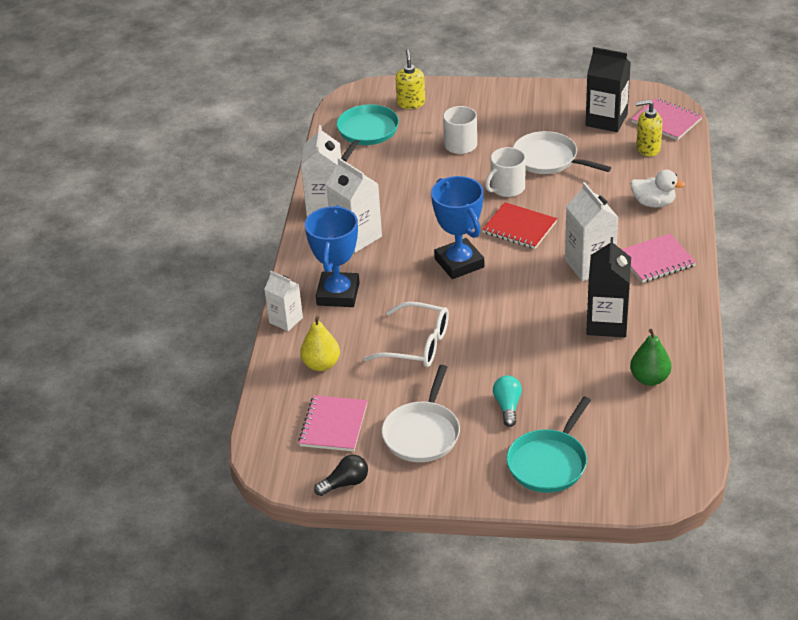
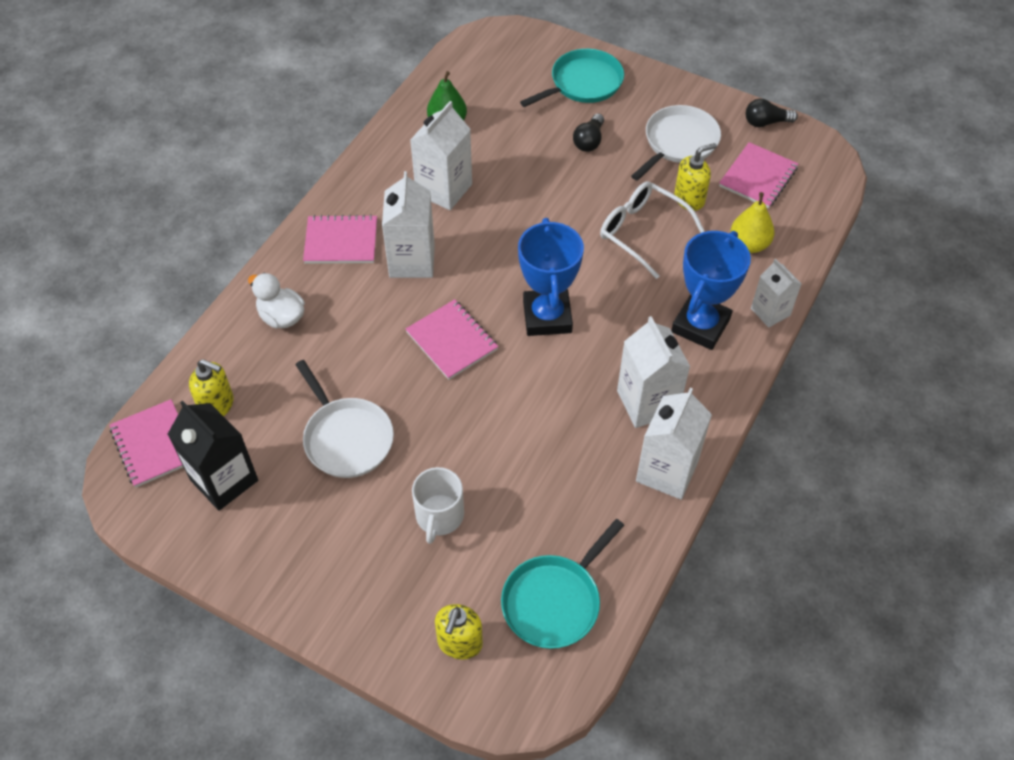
camera: 160 degrees left, 15 degrees up
red notebook [482,202,557,249] -> pink notebook [406,299,498,380]
white mug [485,147,526,197] -> none
turquoise light bulb [493,375,522,427] -> black light bulb [573,113,604,152]
black carton [586,237,631,337] -> white carton [410,101,472,210]
none -> yellow soap dispenser [674,143,717,211]

